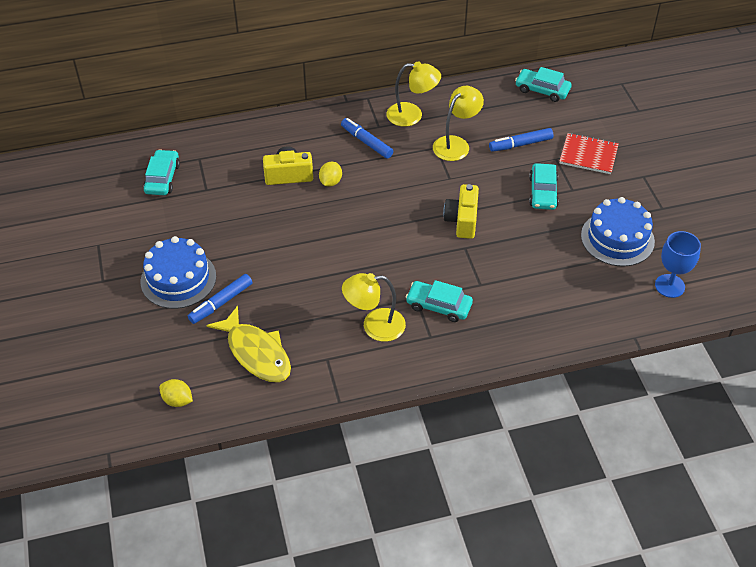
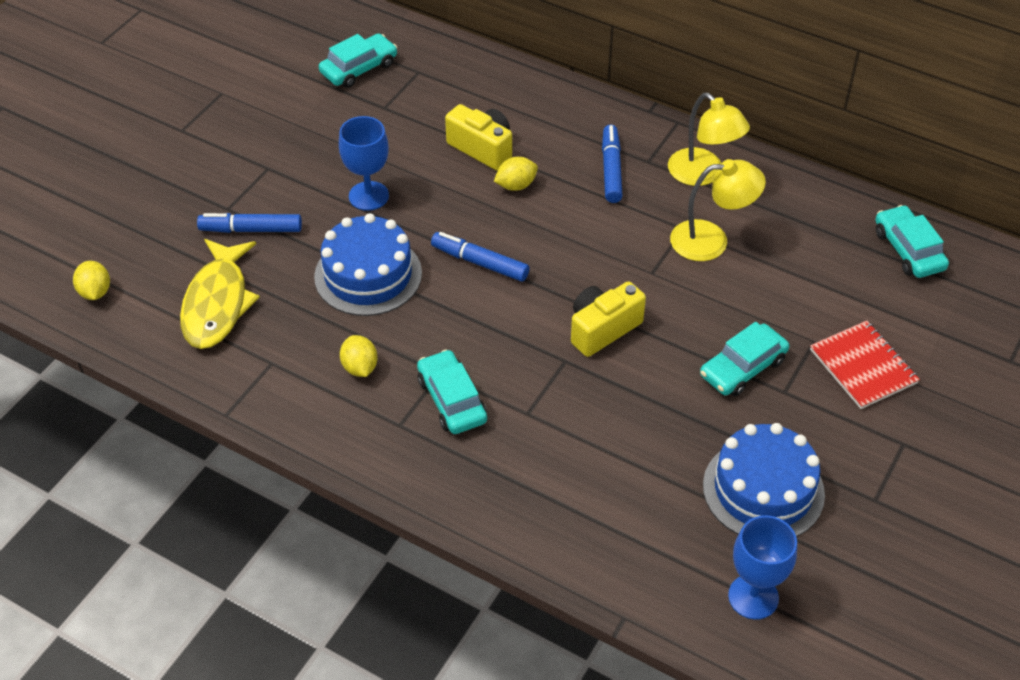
camera: 45 degrees right, 0 degrees up
blue cake [141,236,216,309] -> blue cake moved to [314,213,422,316]
yellow lamp [342,273,406,342] -> yellow lemon [340,335,378,377]
blue marker [489,128,553,152] -> blue marker moved to [431,232,530,282]
none -> blue goblet [339,116,389,211]

